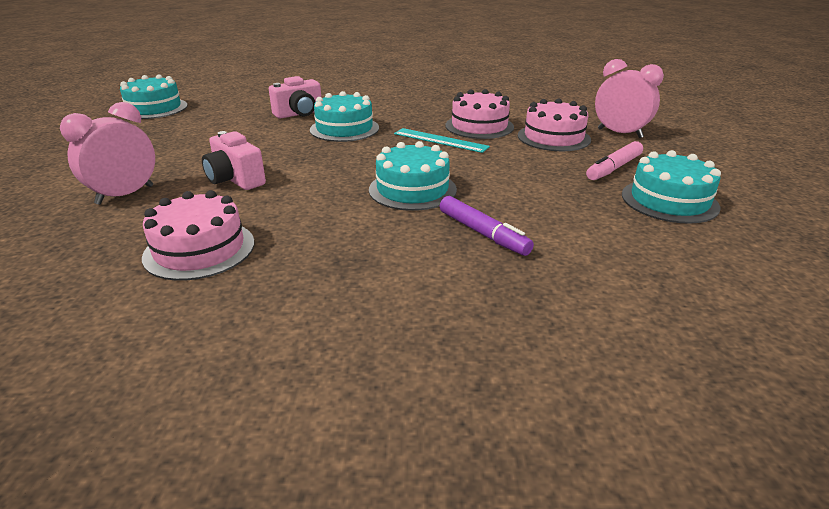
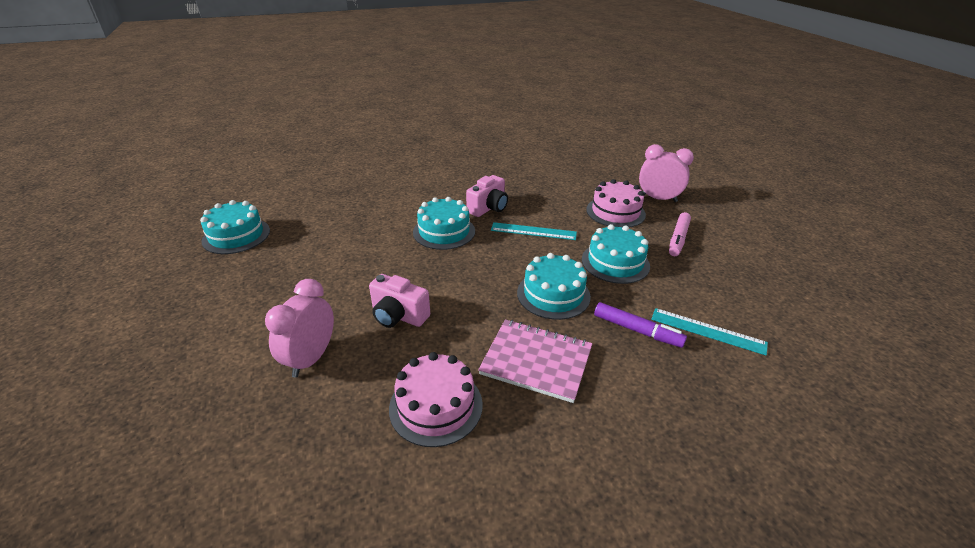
camera: 20 degrees left, 5 degrees up
pink camera [269,76,321,119] -> pink camera moved to [466,175,508,217]
pink cake [445,89,514,139] -> none
turquoise cake [622,150,721,224] -> turquoise cake moved to [582,224,650,284]
none -> pink notebook [478,320,592,403]
none -> turquoise ruler [651,308,768,355]

